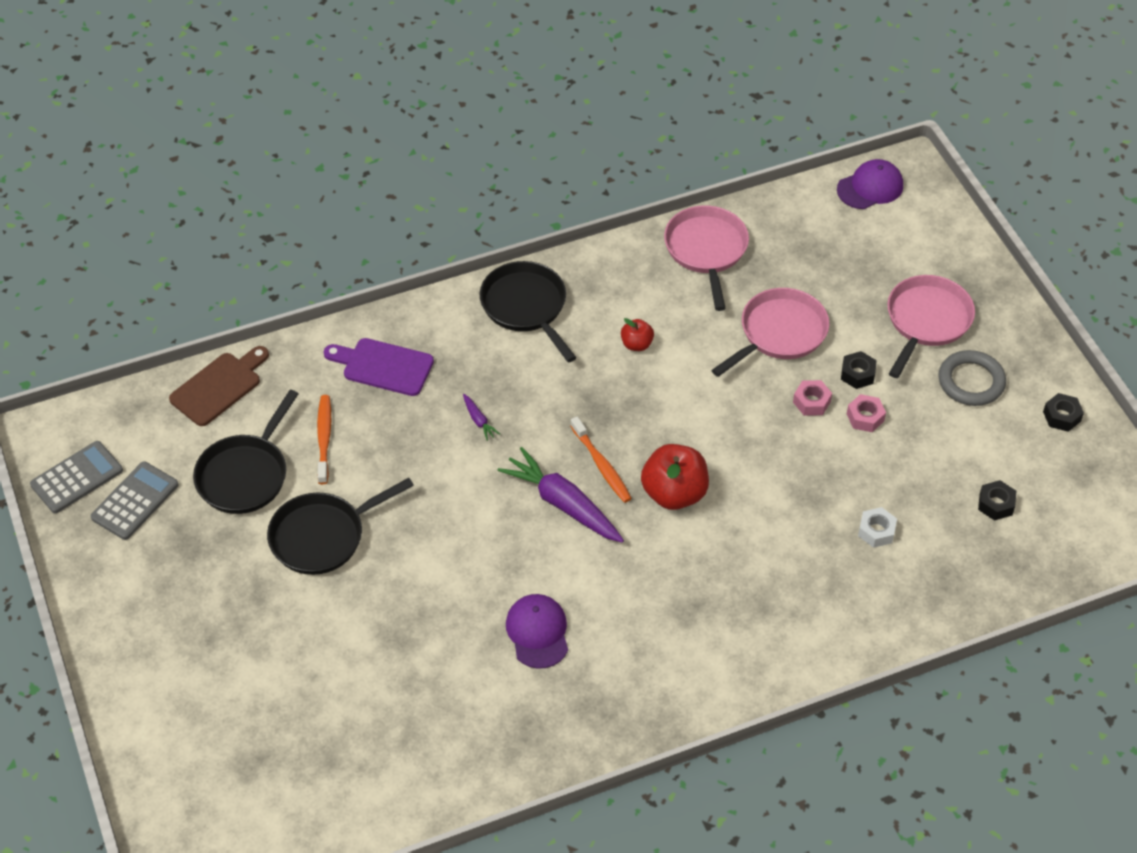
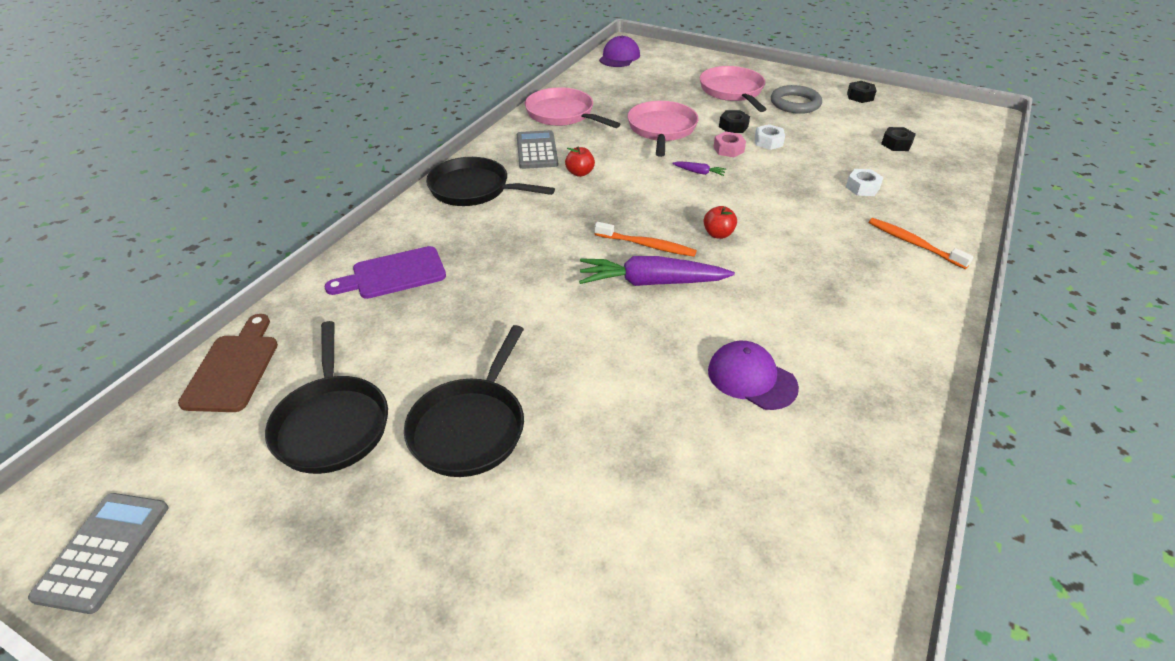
camera: 40 degrees left, 10 degrees down
grey calculator [91,461,179,540] -> grey calculator moved to [517,130,558,169]
orange toothbrush [317,395,331,484] -> orange toothbrush moved to [869,218,973,269]
purple carrot [463,394,500,441] -> purple carrot moved to [672,161,726,176]
red apple [641,444,709,510] -> red apple [704,206,737,239], size x0.52
pink nut [847,394,886,432] -> white nut [755,124,785,150]

